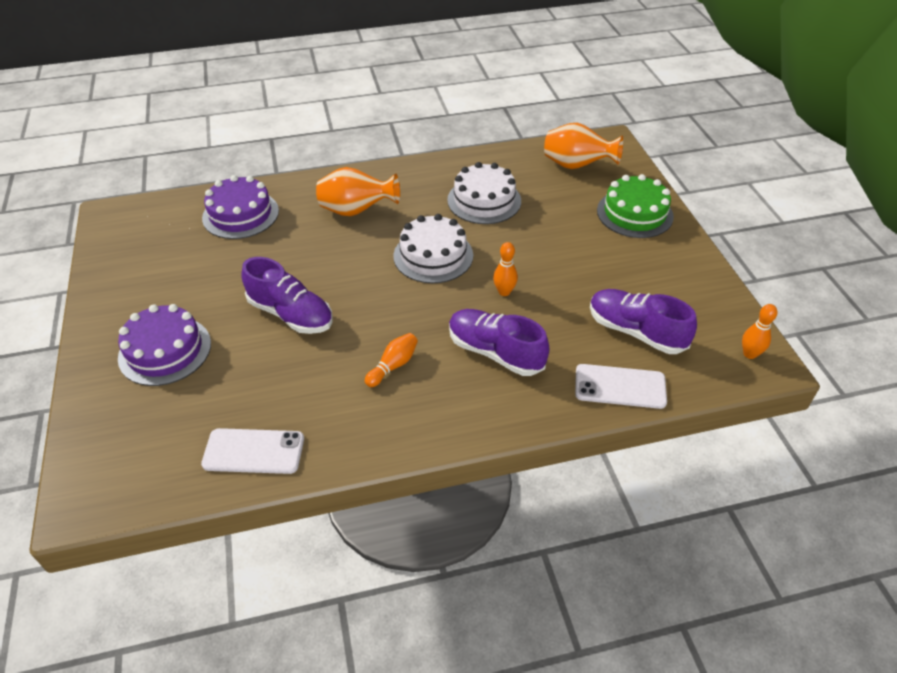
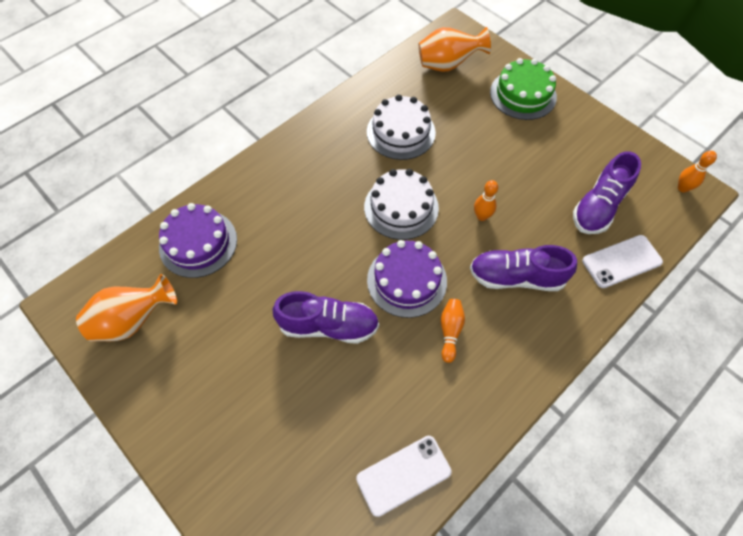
camera: 30 degrees left, 15 degrees up
purple cake [118,304,211,386] -> purple cake moved to [367,240,447,318]
orange vase [316,167,400,216] -> orange vase moved to [76,274,177,341]
purple shoe [590,289,697,354] -> purple shoe turned 60 degrees counterclockwise [573,151,641,234]

